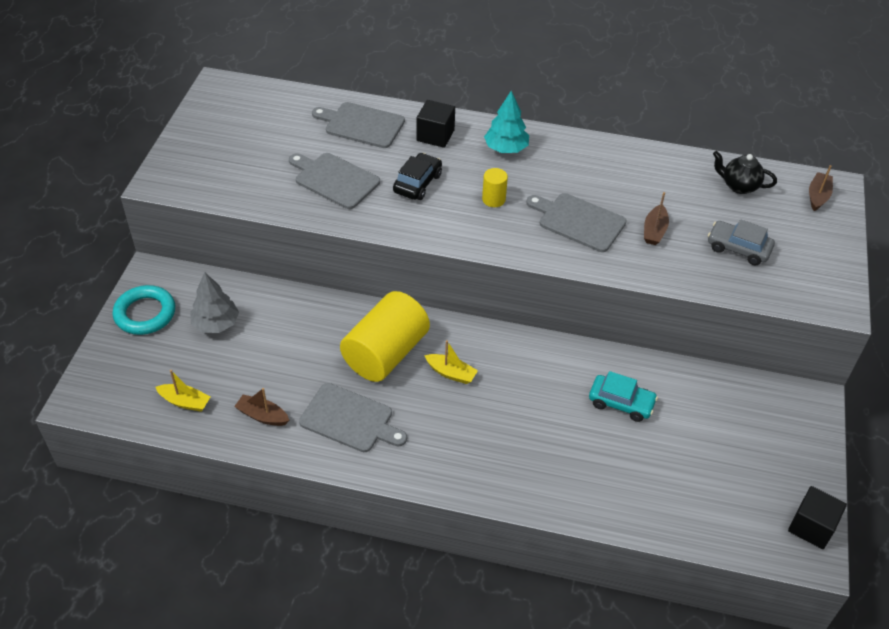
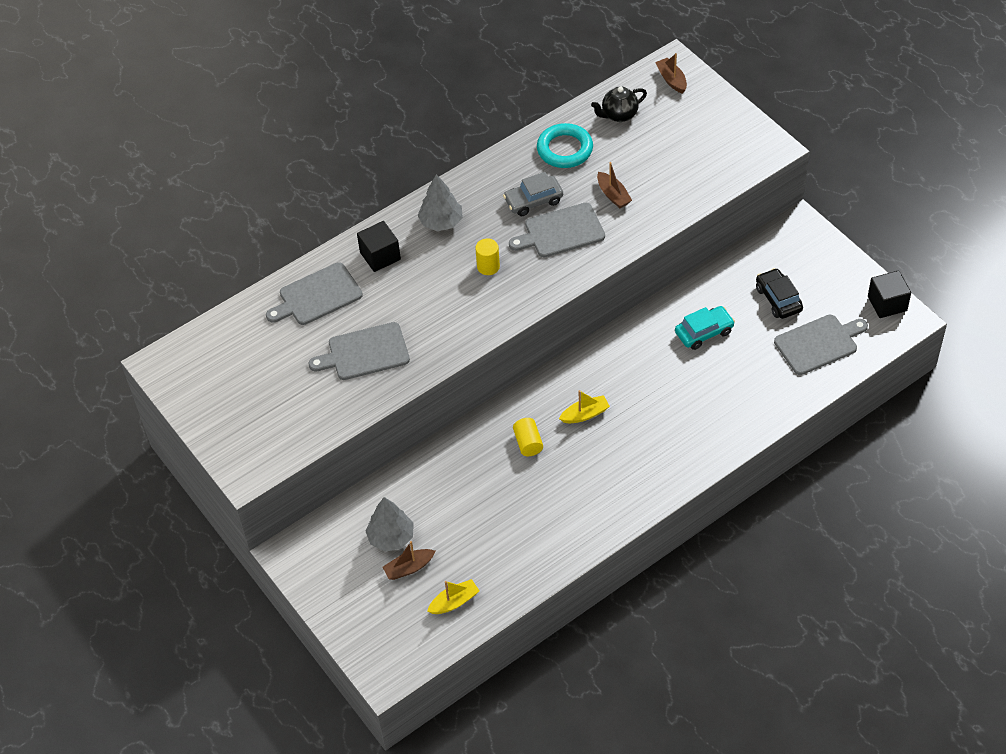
camera: 45 degrees left, 5 degrees up
turquoise ring [112,285,175,335] -> turquoise ring moved to [537,123,593,168]
brown boat [234,388,290,426] -> brown boat moved to [383,541,435,580]
grey cutting board [299,383,407,452] -> grey cutting board moved to [774,315,868,375]
yellow cylinder [340,291,430,382] -> yellow cylinder [513,418,543,456], size x0.44
black car [393,153,442,200] -> black car moved to [756,268,803,319]
turquoise tree [484,91,529,153] -> grey tree [418,174,463,231]
grey car [708,220,775,265] -> grey car moved to [503,172,563,216]

